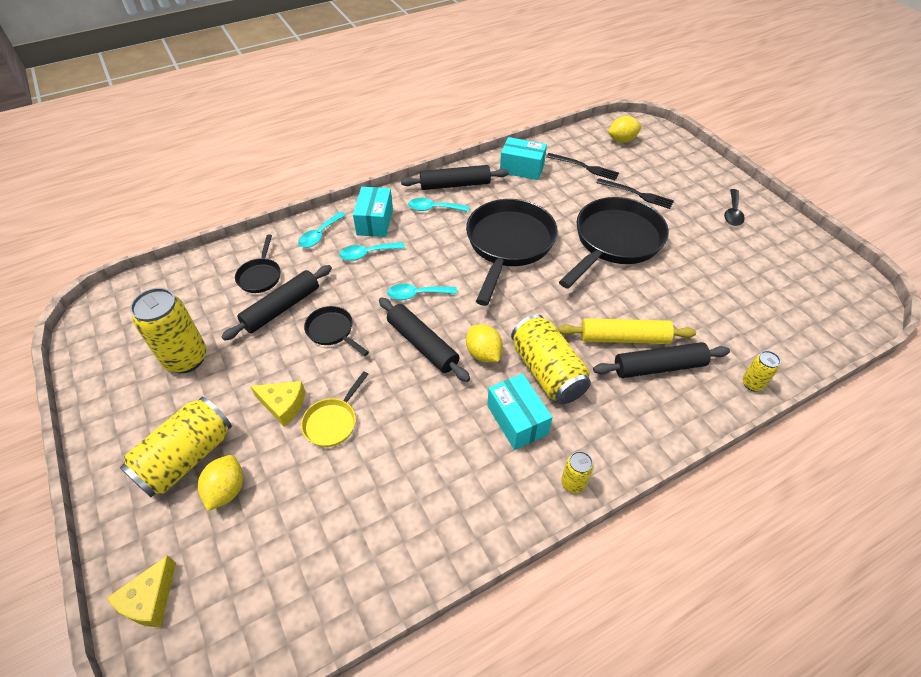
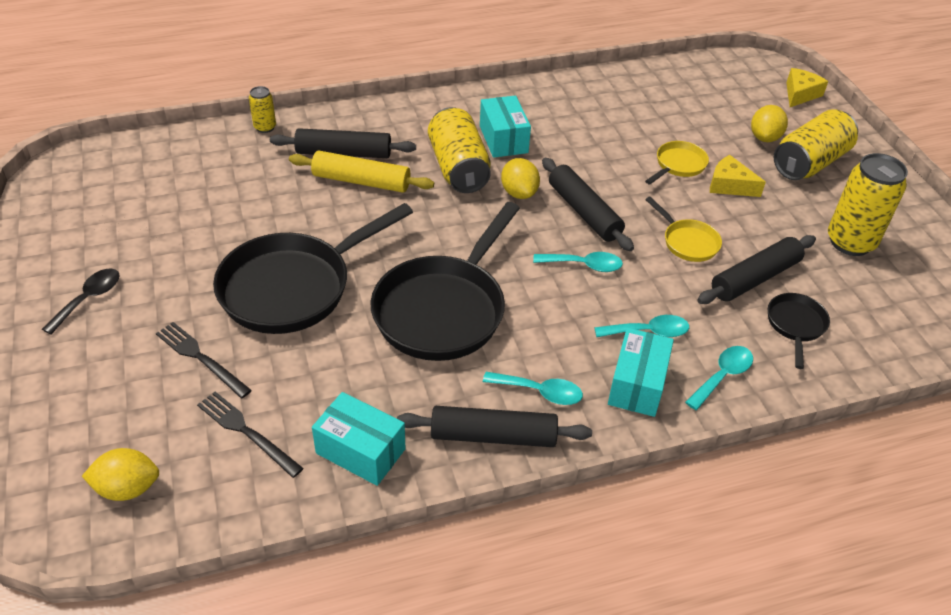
camera: 170 degrees left, 5 degrees down
black pan [304,306,369,356] -> yellow pan [645,197,722,262]
yellow can [561,451,594,493] -> none

